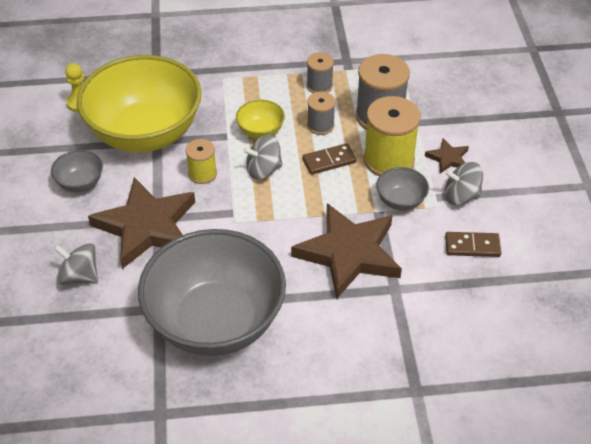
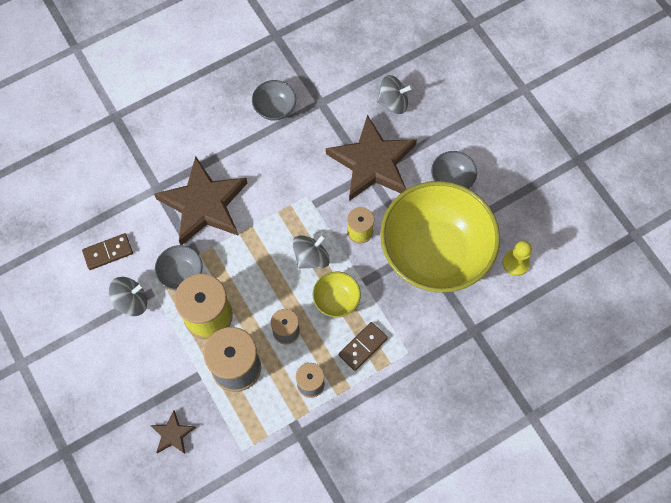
camera: 155 degrees right, 20 degrees up
grey bowl [138,229,286,356] -> grey bowl [252,80,296,121], size x0.41
brown domino [302,143,357,175] -> brown domino moved to [339,322,388,371]
brown star [425,138,469,174] -> brown star moved to [151,410,196,454]

